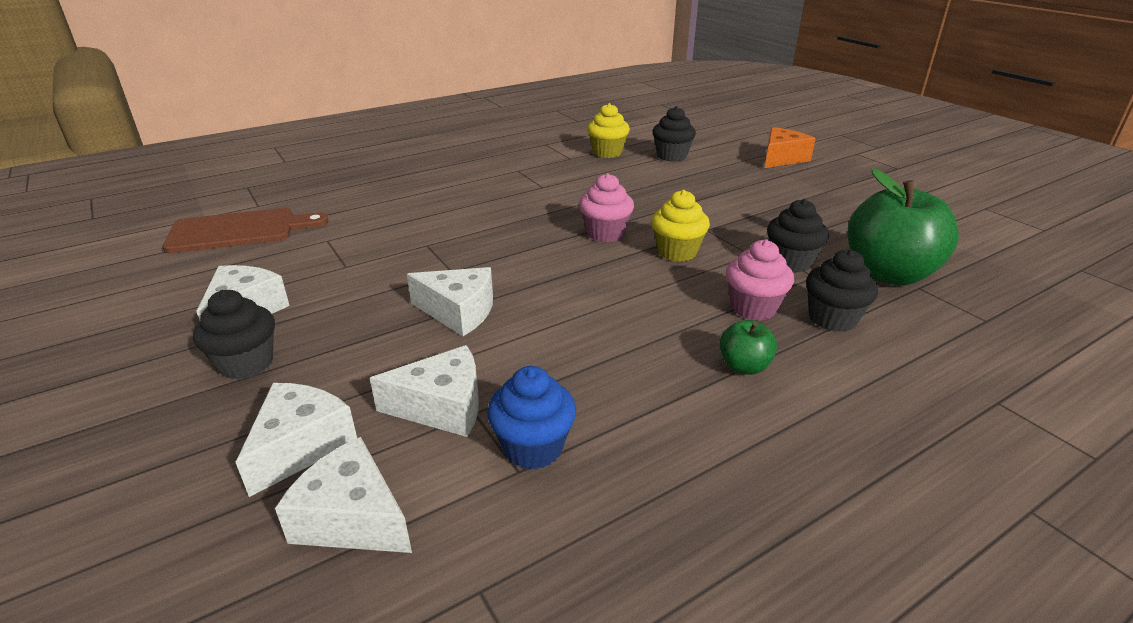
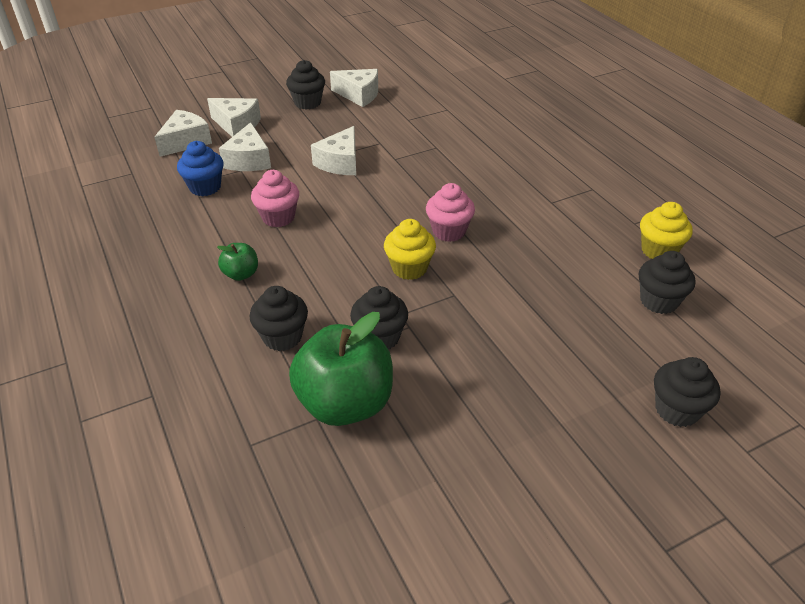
camera: 95 degrees right, 10 degrees up
brown cutting board [163,208,328,253] -> none
pink cupcake [726,239,794,321] -> pink cupcake moved to [251,170,299,227]
orange cheese [765,127,816,168] -> black cupcake [654,357,720,427]

